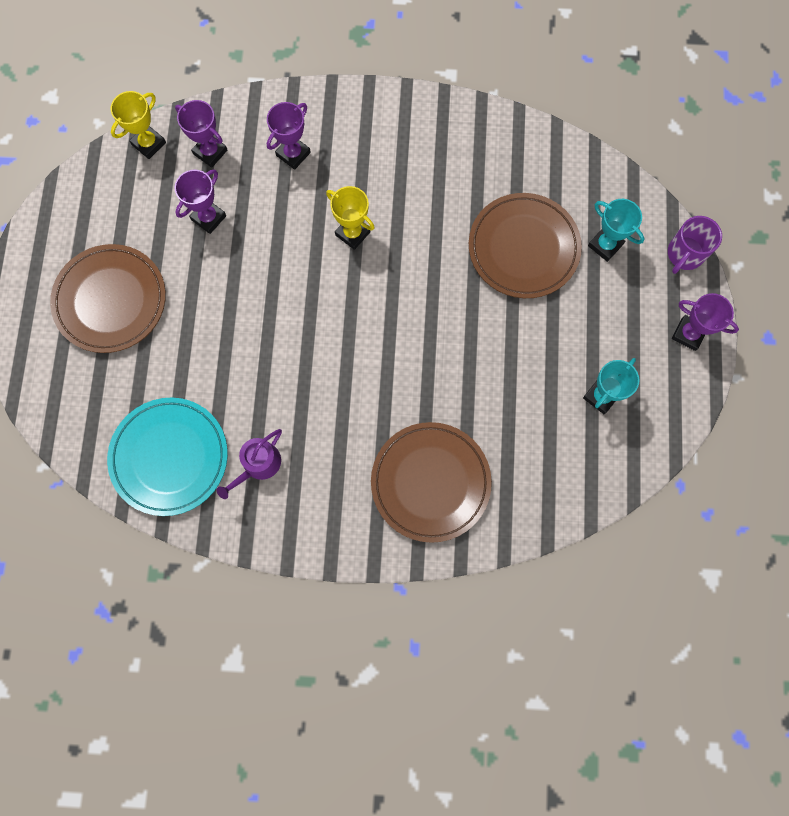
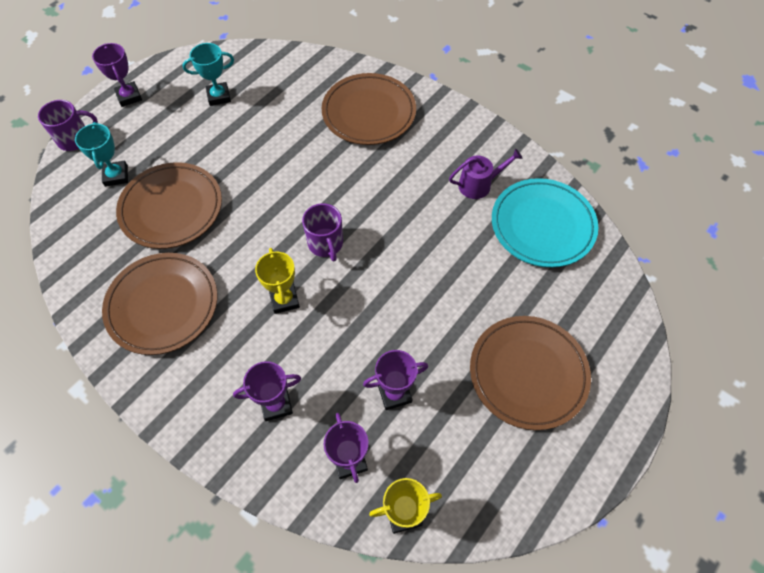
camera: 145 degrees left, 15 degrees down
none -> brown plate [102,253,218,355]
none -> purple mug [302,203,343,261]

